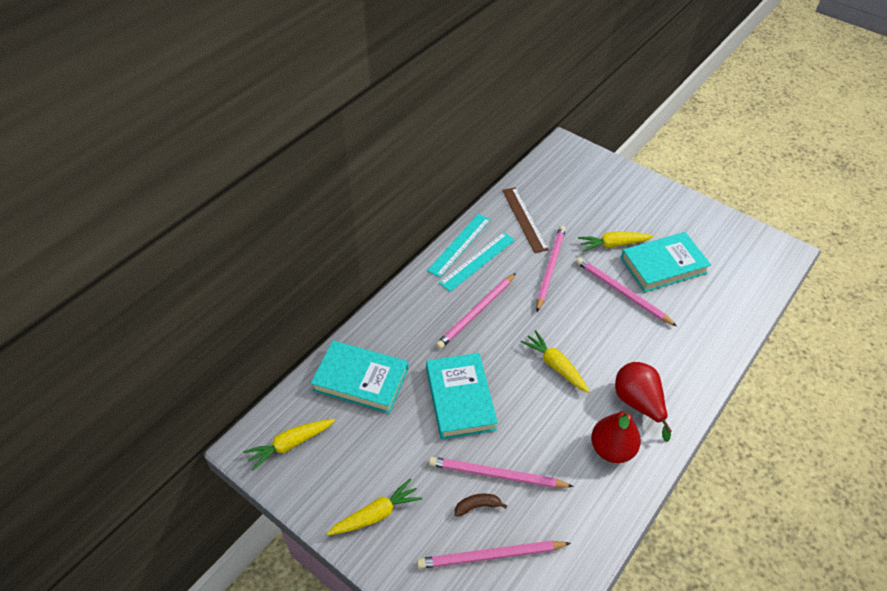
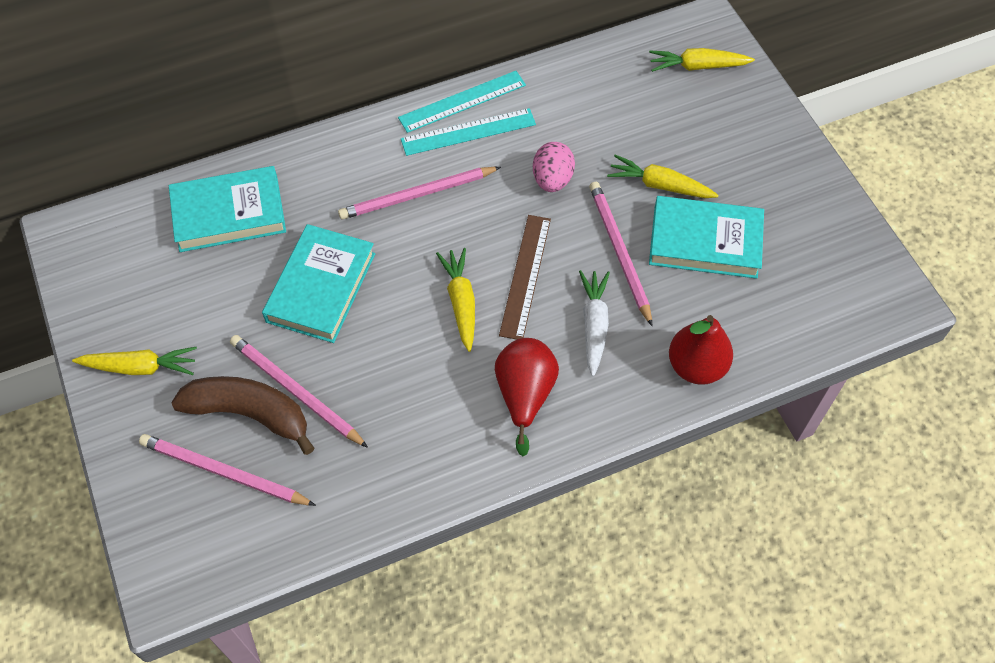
camera: 30 degrees right, 10 degrees up
yellow carrot [243,419,335,471] -> yellow carrot moved to [649,48,755,72]
turquoise book [311,341,408,414] -> turquoise book turned 60 degrees counterclockwise [169,166,286,252]
brown banana [455,493,508,517] -> brown banana [171,376,314,455], size x2.23
brown ruler [502,187,549,253] -> brown ruler moved to [499,215,551,340]
pink pencil [536,225,566,312] -> pink egg [533,142,575,192]
red pear [591,410,641,463] -> red pear moved to [669,315,733,385]
none -> white carrot [579,270,610,376]

